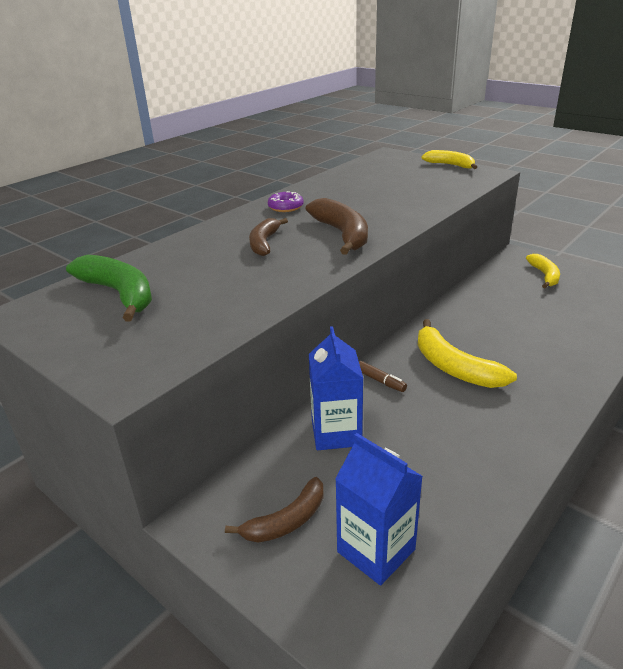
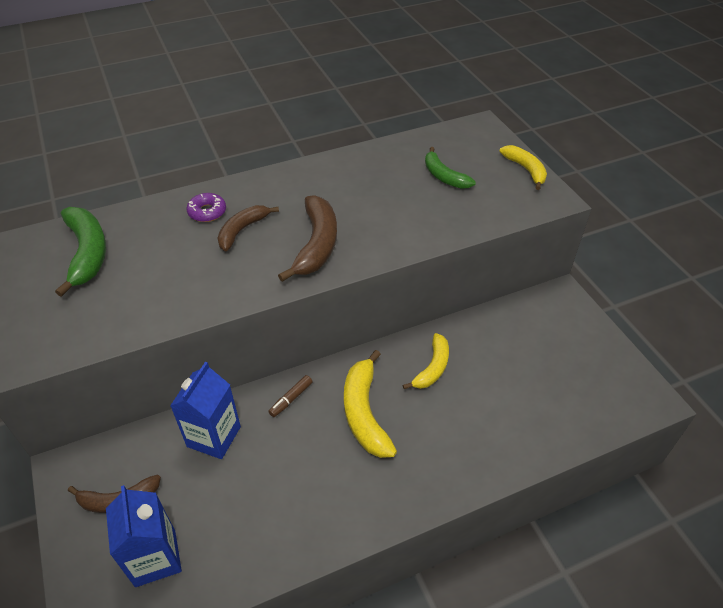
camera: 25 degrees right, 15 degrees up
purple donut [268,191,304,212] -> purple donut moved to [186,193,226,222]
brown marker [359,361,407,392] -> brown marker turned 60 degrees clockwise [268,375,313,417]
yellow banana [526,254,560,288] -> yellow banana moved to [403,333,449,389]
none -> green banana [425,147,476,189]

